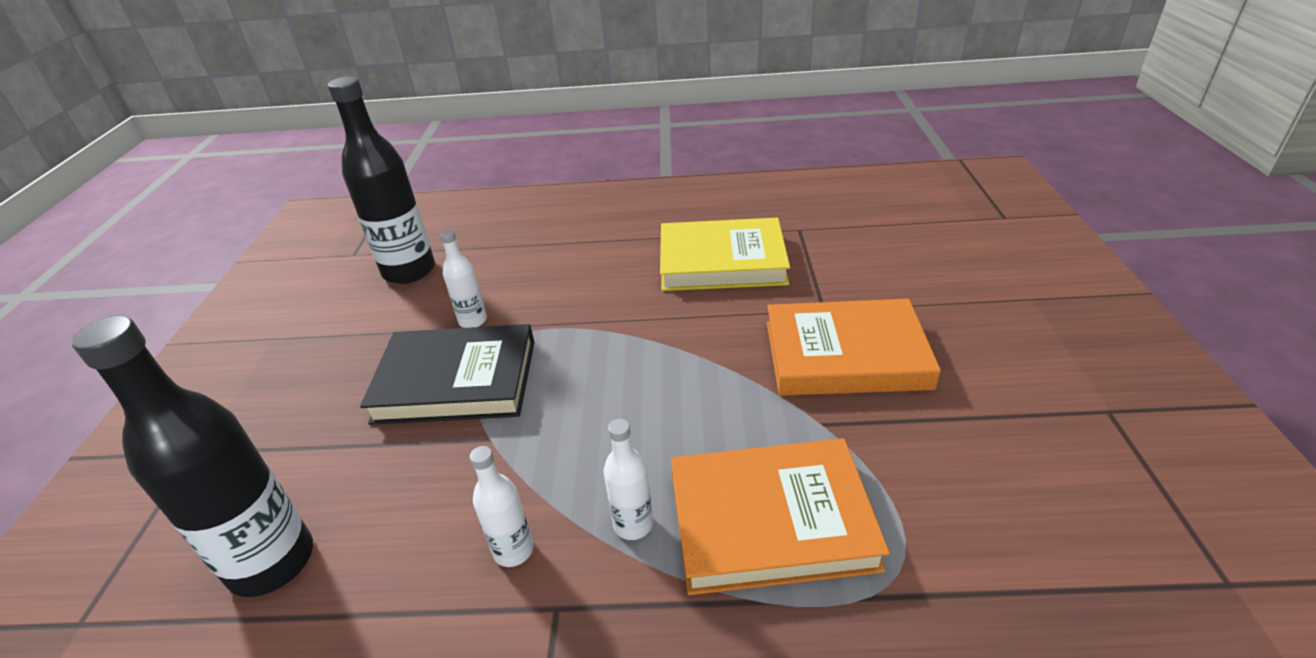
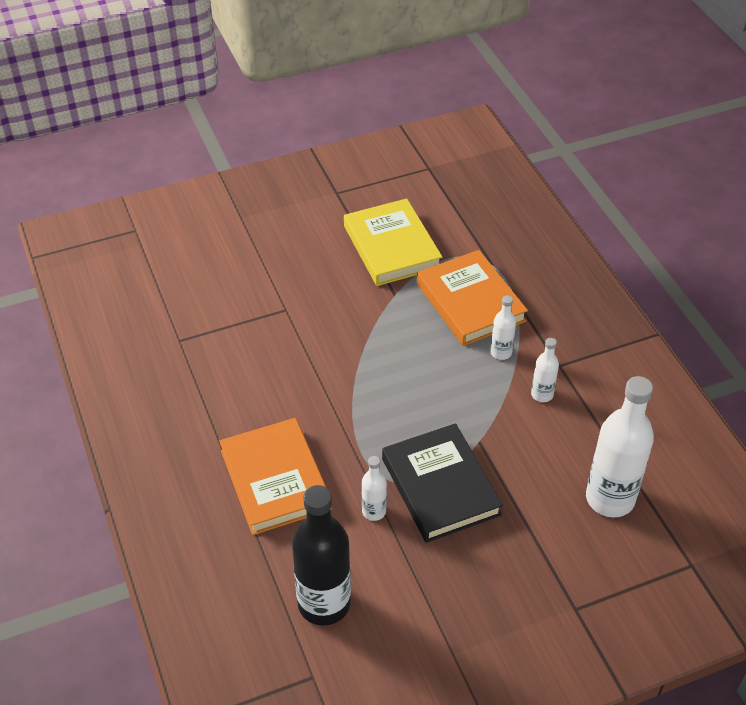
camera: 115 degrees left, 10 degrees up
black bottle [72,316,313,597] -> white bottle [586,376,654,517]
yellow book [660,217,790,291] -> yellow book moved to [344,198,442,286]
orange book [767,299,941,396] -> orange book moved to [219,418,332,535]

